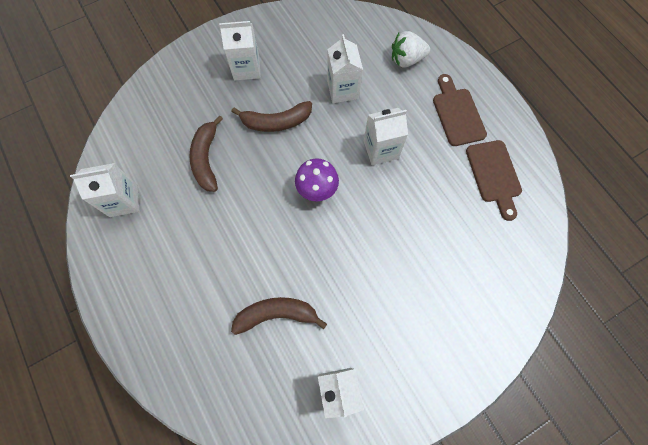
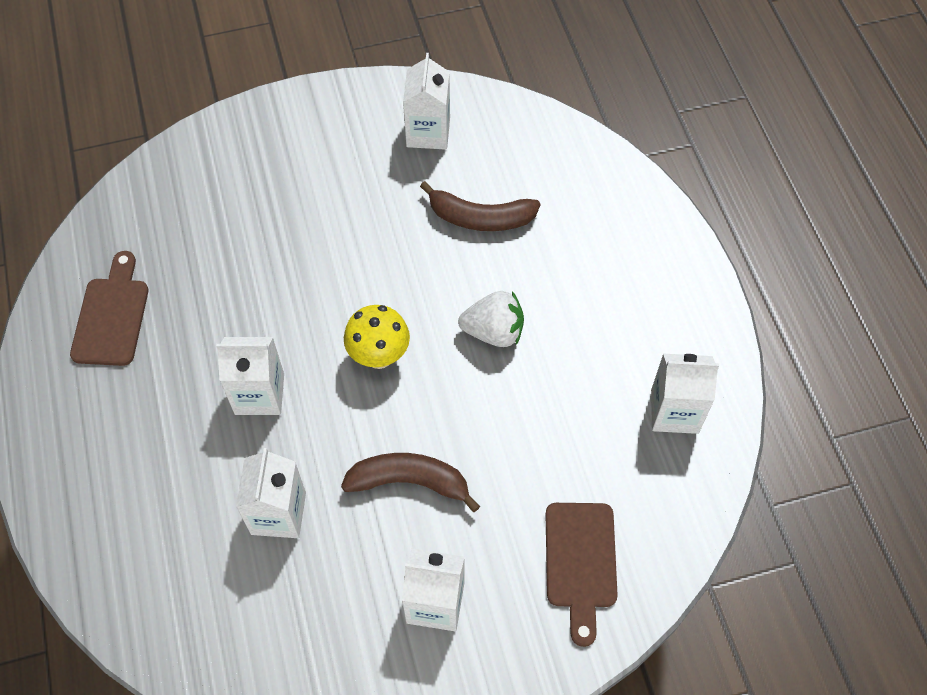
camera: 165 degrees left, 10 degrees down
brown banana [189,115,223,192] -> none
purple mushroom [295,158,339,202] -> yellow mushroom [344,305,410,369]
white strawberry [392,31,430,68] -> white strawberry moved to [458,291,524,347]
brown cutting board [433,74,487,146] -> brown cutting board moved to [545,503,618,647]

